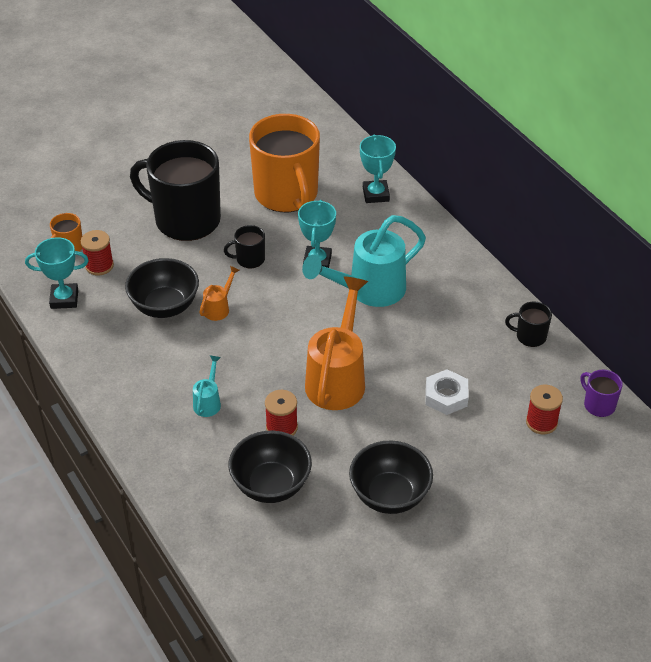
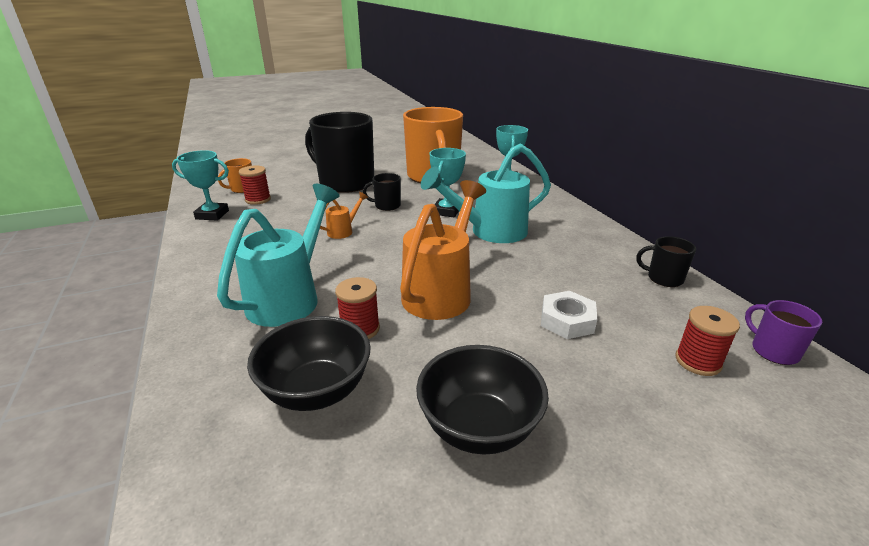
camera: 10 degrees right, 15 degrees down
black bowl [125,258,199,318] -> none
turquoise watering can [193,355,221,417] -> turquoise watering can [217,184,339,327], size x2.20

